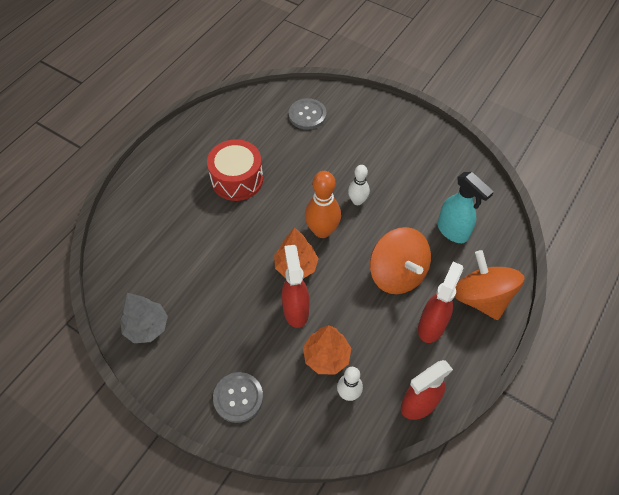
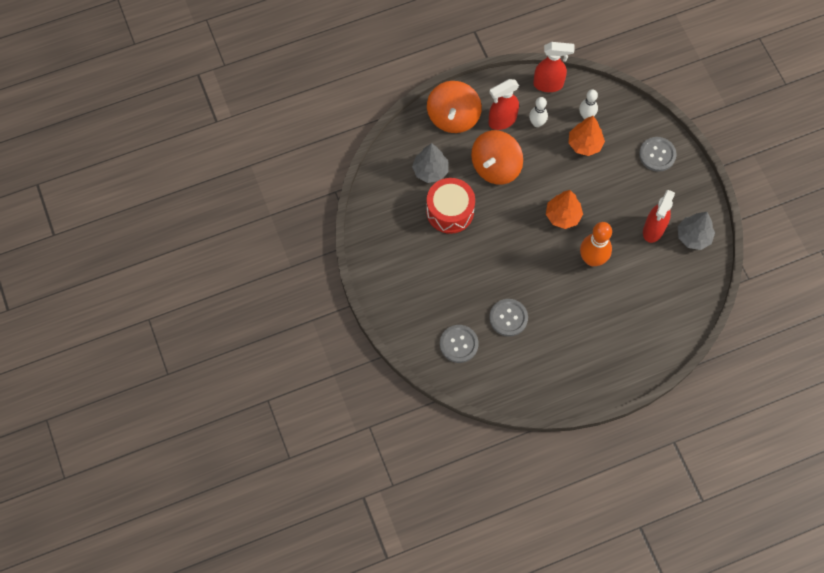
camera: 145 degrees left, 10 degrees up
red drum [207,139,263,201] -> red drum moved to [426,178,475,234]
red spray bottle [282,245,310,328] -> red spray bottle moved to [643,190,675,243]
orange bowling pin [305,171,341,238] -> orange bowling pin moved to [580,222,612,266]
white bowling pin [348,165,370,205] -> white bowling pin moved to [529,97,548,127]
orange spinning top [370,227,431,294] -> orange spinning top turned 150 degrees counterclockwise [471,130,523,185]
turquoise spray bottle [437,172,494,243] -> grey tree [412,143,449,183]
none -> grey button [489,299,528,337]

